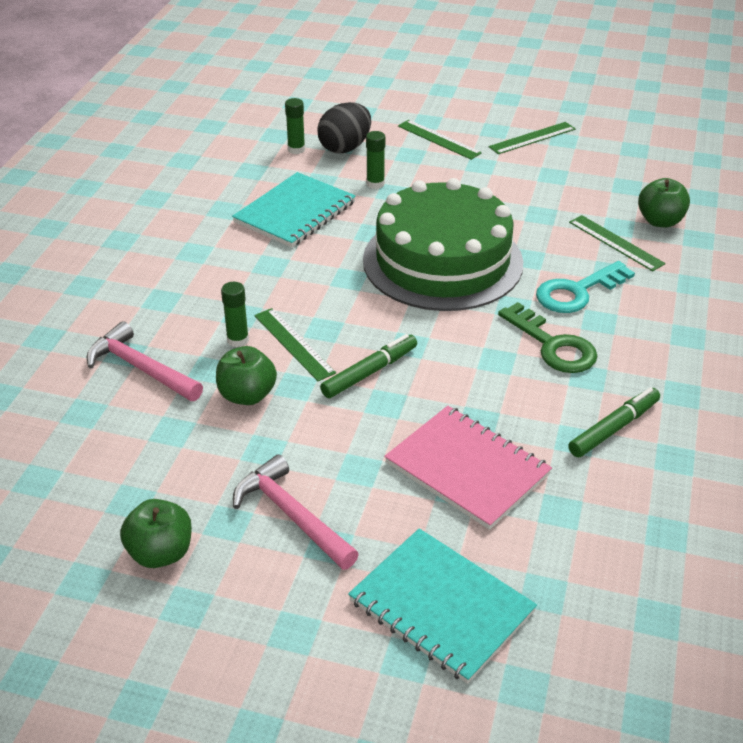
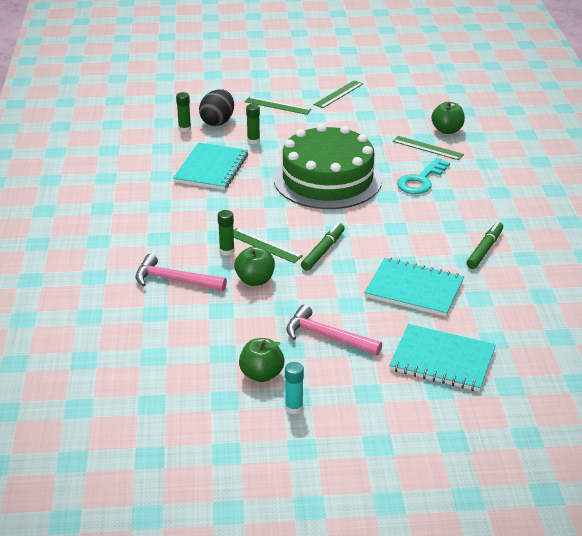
camera: 20 degrees left, 5 degrees down
pink notebook [384,406,552,530] -> turquoise notebook [364,258,464,317]
green key [498,302,597,373] -> none
none -> turquoise glue stick [285,362,304,414]

